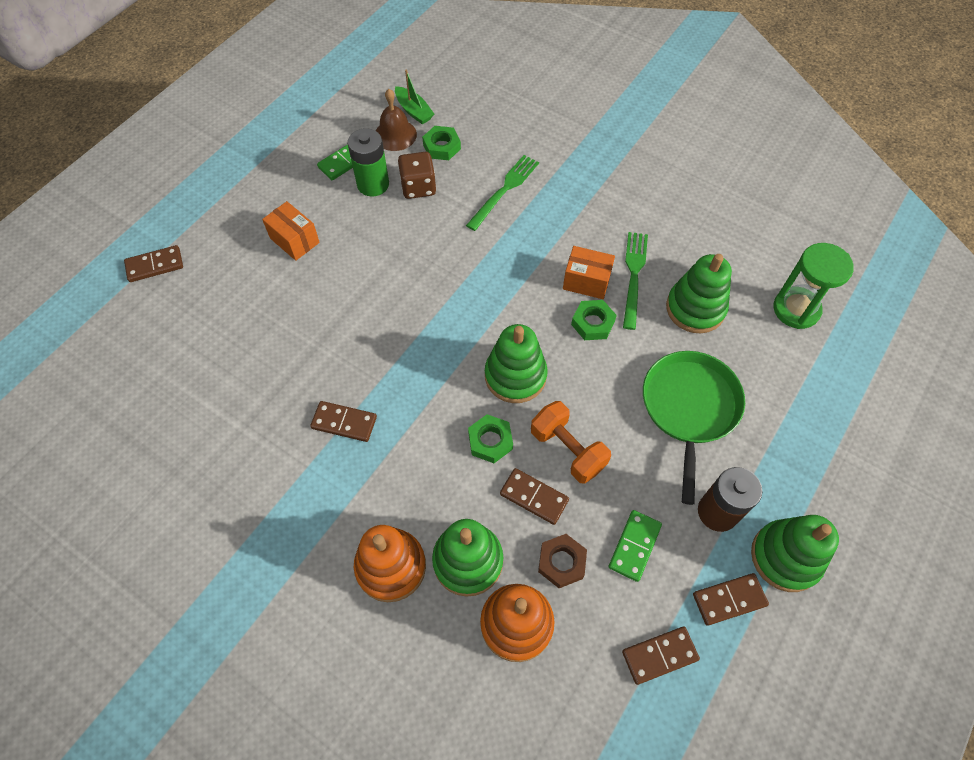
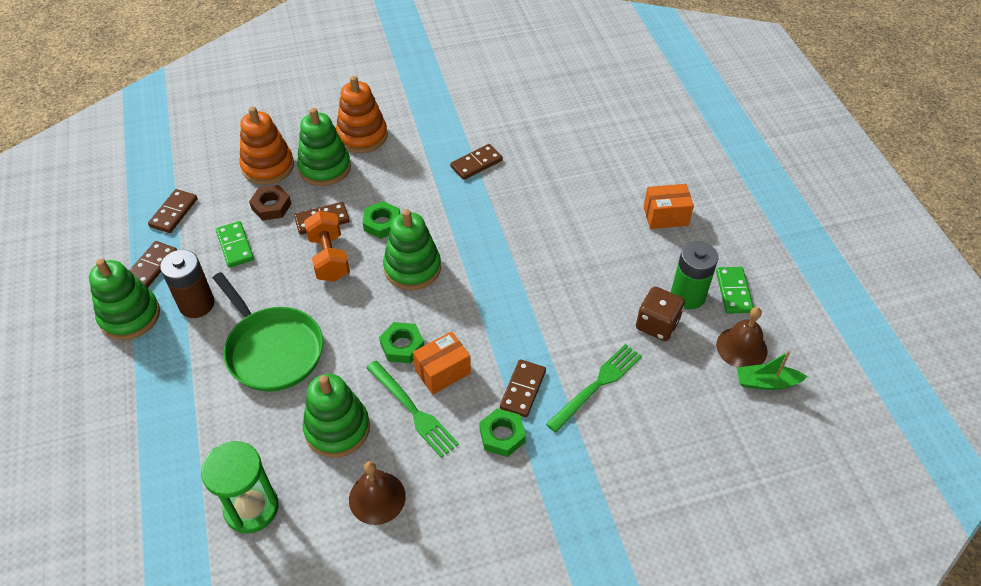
camera: 130 degrees right, 10 degrees down
brown domino [124,245,183,282] -> brown domino moved to [500,359,546,417]
green nut [422,126,461,160] -> green nut moved to [479,408,526,457]
green fork [466,155,539,231] -> green fork turned 120 degrees counterclockwise [546,344,642,433]
orange dumbbell [531,401,611,484] -> orange dumbbell turned 75 degrees clockwise [304,211,350,282]
none -> brown bell [349,461,406,525]

